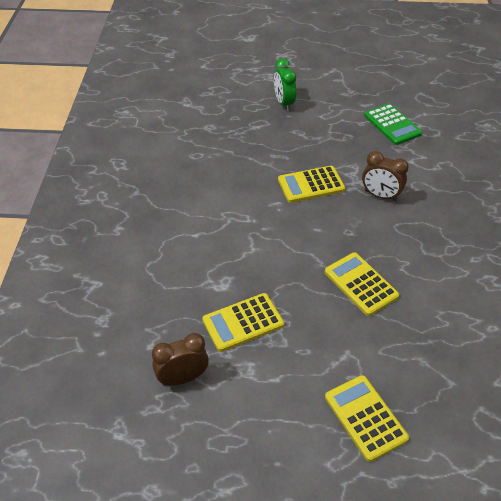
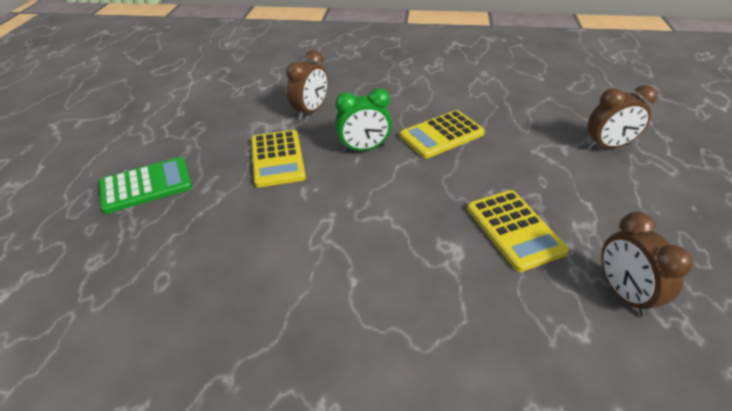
camera: 85 degrees left, 5 degrees down
green clock [274,58,296,111] -> green clock moved to [335,88,392,152]
yellow calculator [325,375,409,462] -> brown clock [588,85,657,149]
green calculator [364,103,422,145] -> green calculator moved to [99,157,192,214]

